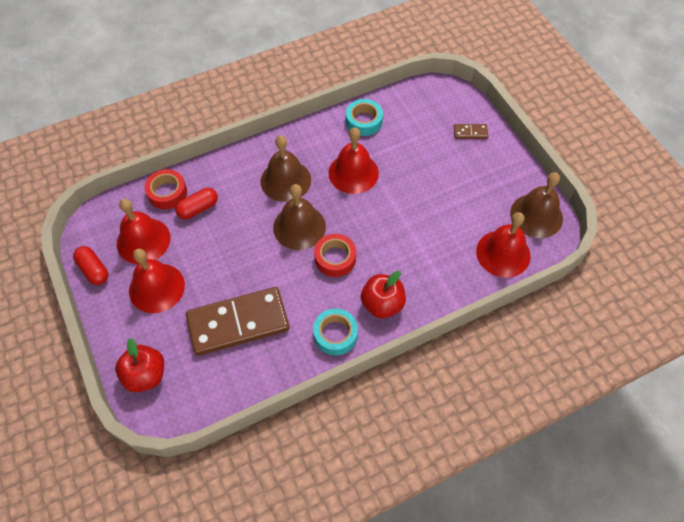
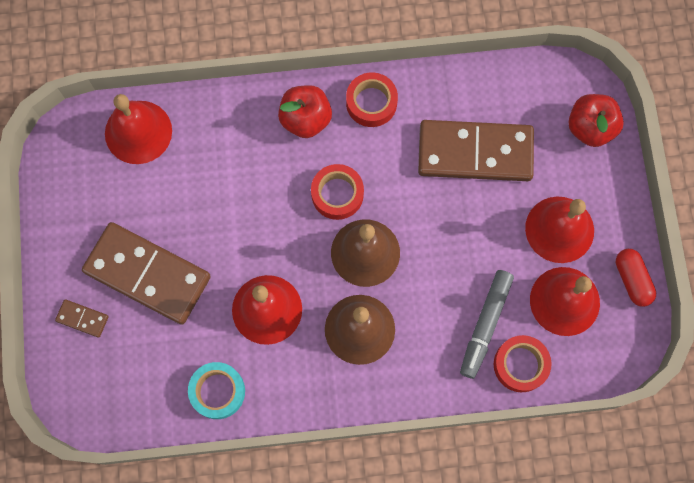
camera: 160 degrees left, 15 degrees up
red capsule [175,188,218,219] -> grey marker [460,270,514,379]
turquoise tape [313,308,358,355] -> red tape [346,73,398,127]
brown bell [510,172,563,238] -> none
none -> brown domino [82,222,211,325]

